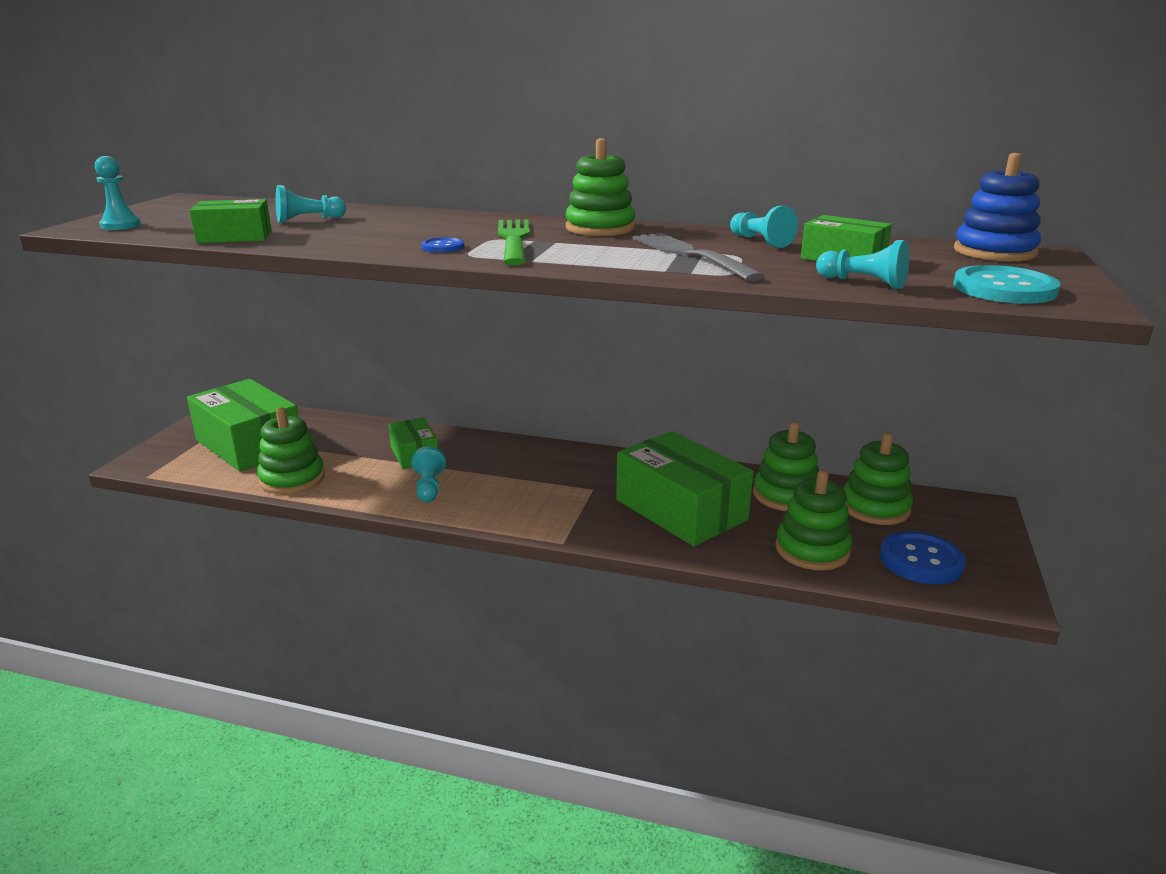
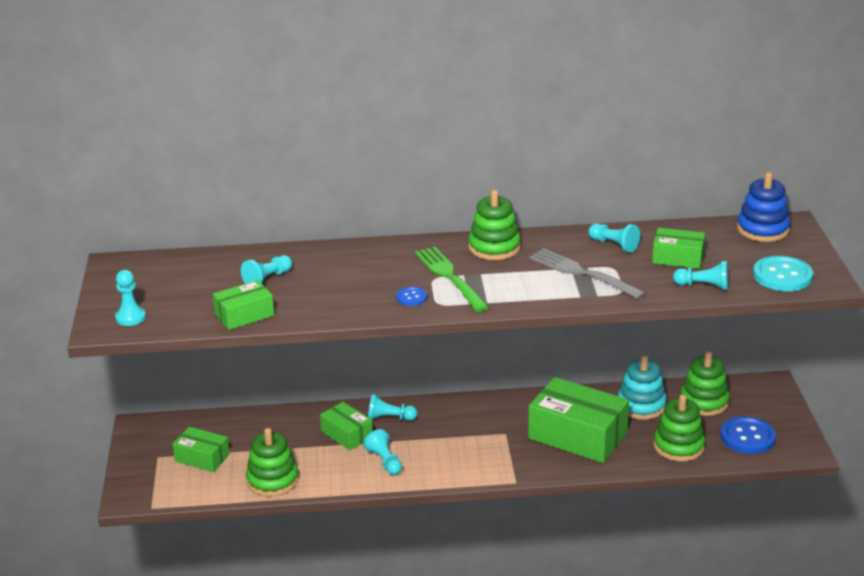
camera: 20 degrees left, 5 degrees up
green box [187,379,299,472] -> green box [173,427,230,472], size x0.54
green stacking toy [753,422,819,511] -> turquoise stacking toy [618,355,667,420]
none -> turquoise pawn [368,394,417,421]

